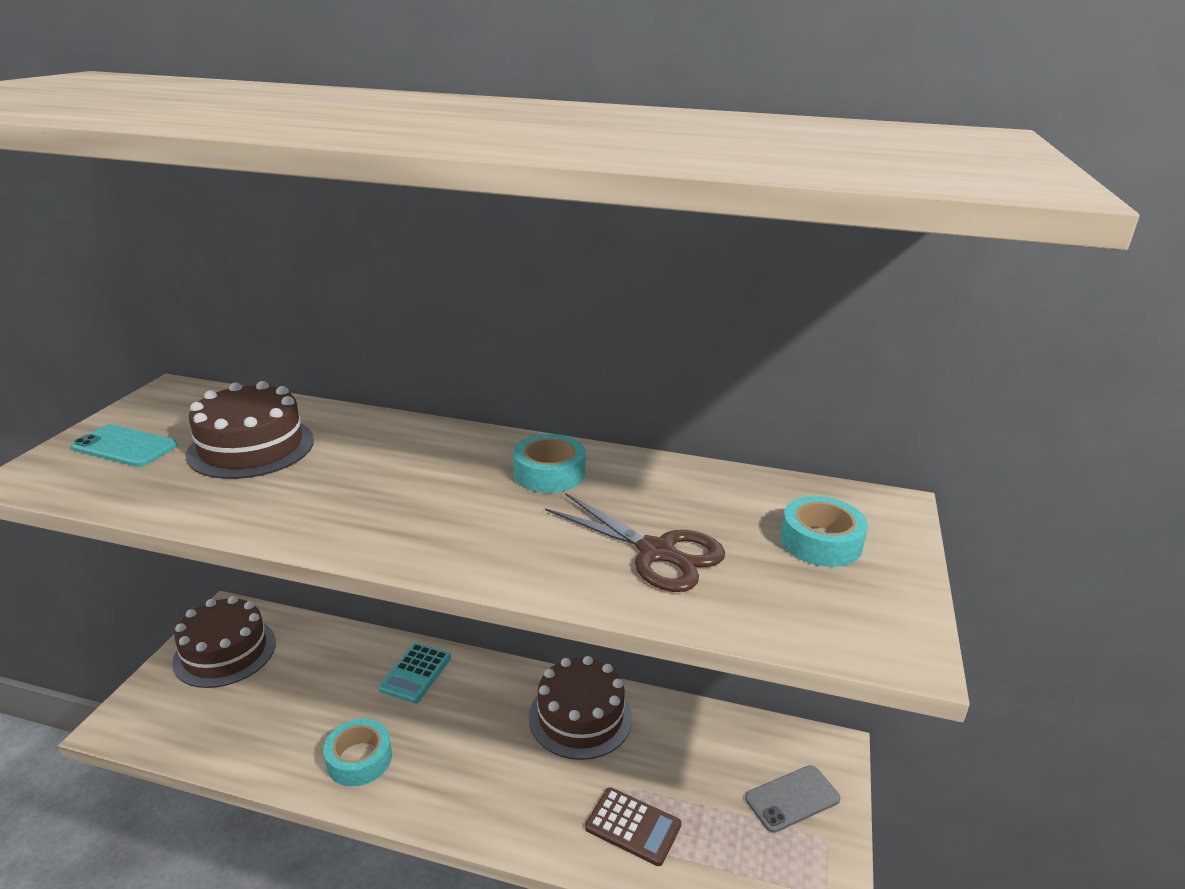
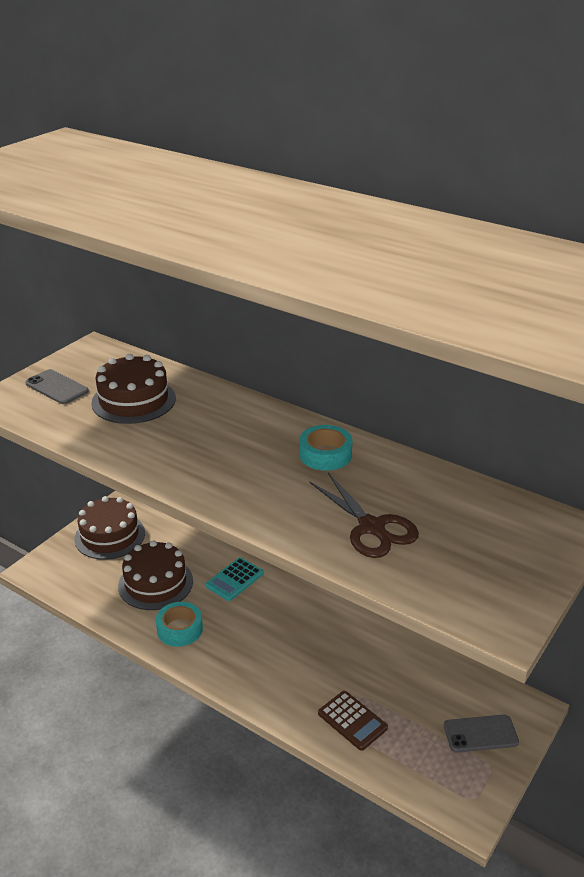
camera: 20 degrees right, 5 degrees up
turquoise phone [71,424,177,467] -> grey phone [25,369,89,404]
brown cake [529,656,632,760] -> brown cake moved to [118,540,193,610]
turquoise tape [780,496,868,567] -> none

